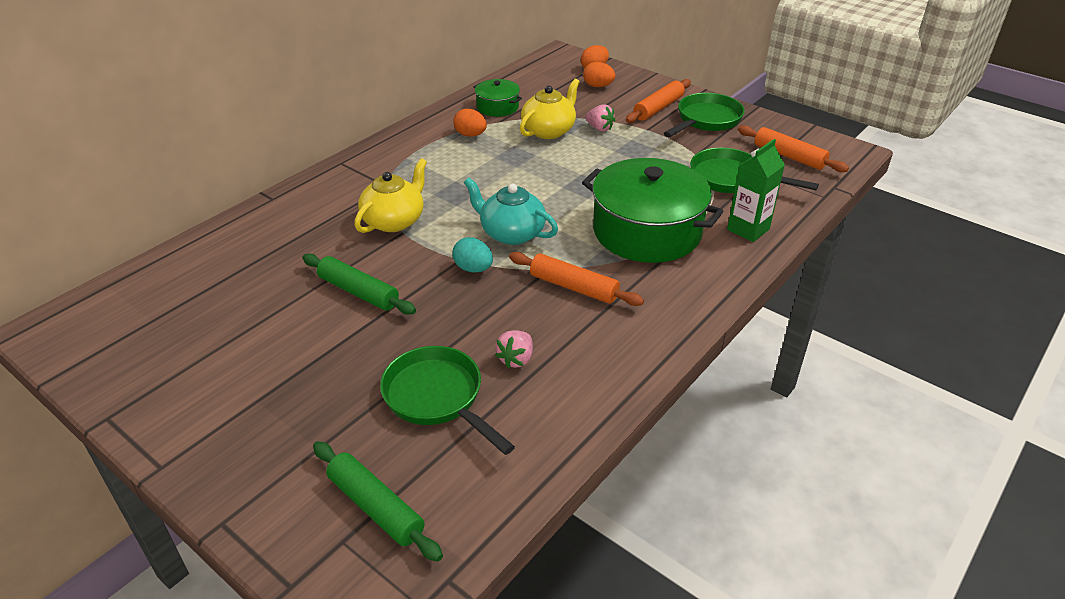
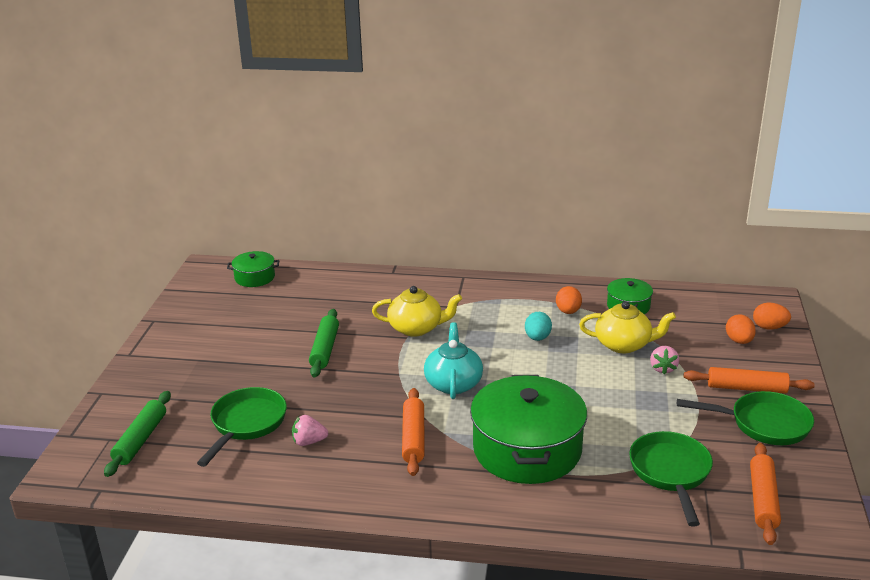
camera: 60 degrees right, 10 degrees down
turquoise egg [452,237,493,273] -> turquoise egg moved to [525,312,552,341]
green carton [727,139,785,242] -> none
none -> green pot [227,251,279,287]

